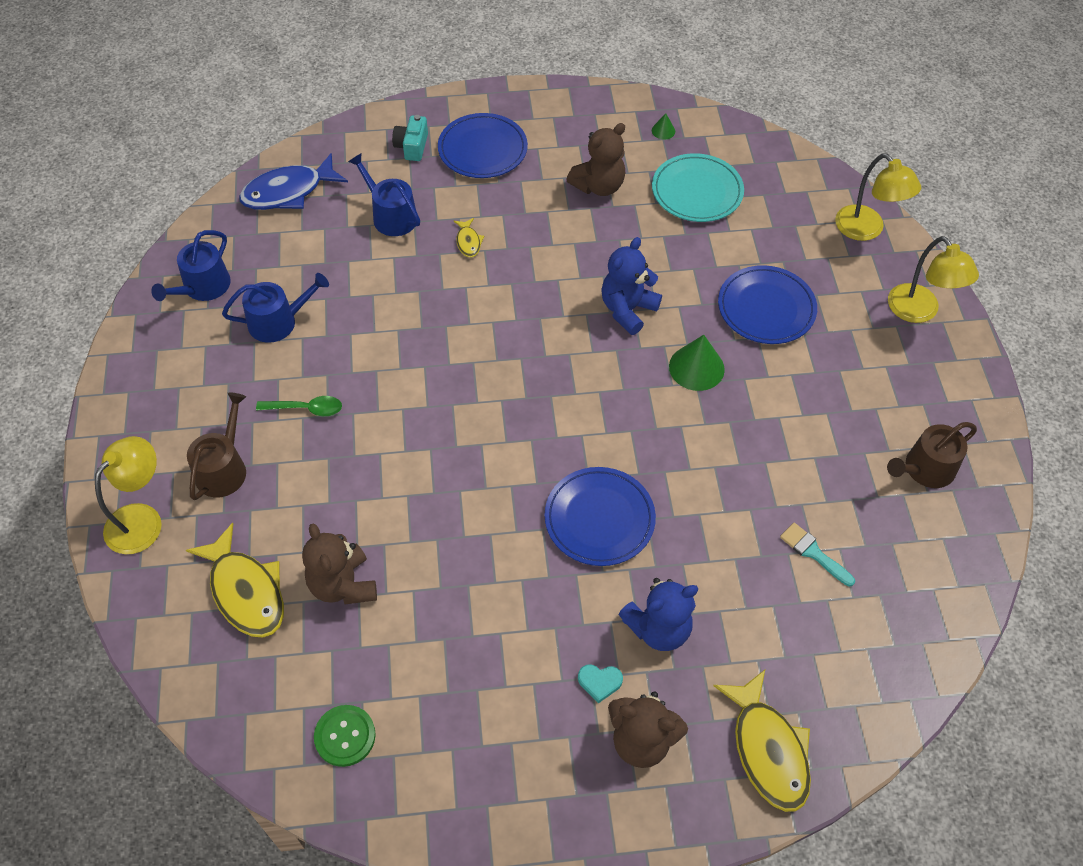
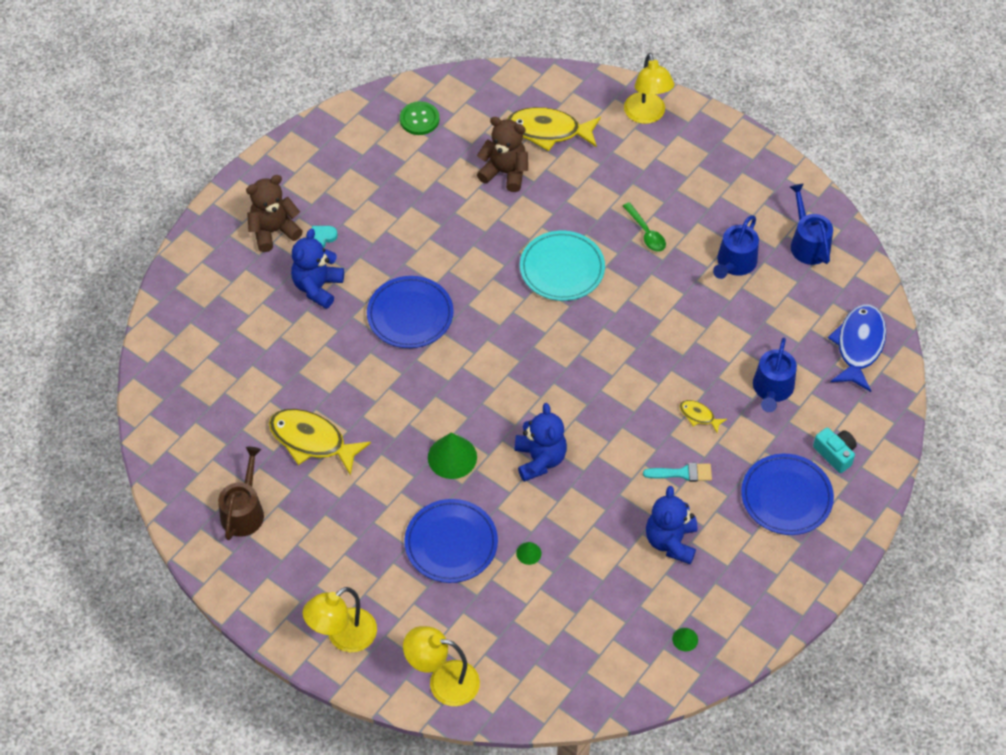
camera: 135 degrees right, 0 degrees up
brown watering can [187,392,246,500] -> none
green spoon [256,396,342,416] -> green spoon turned 75 degrees counterclockwise [623,202,666,252]
blue watering can [348,153,420,236] -> blue watering can turned 105 degrees clockwise [753,338,797,412]
brown teddy bear [566,123,625,196] -> blue teddy bear [646,486,698,565]
turquoise plate [652,153,744,222] -> turquoise plate moved to [520,231,605,301]
yellow fish [713,670,811,812] -> yellow fish moved to [269,409,371,476]
turquoise brush [780,523,855,586] -> turquoise brush moved to [643,463,712,482]
yellow lamp [888,236,979,323] -> yellow lamp turned 60 degrees counterclockwise [303,587,377,652]
none -> green cone [516,542,542,565]

